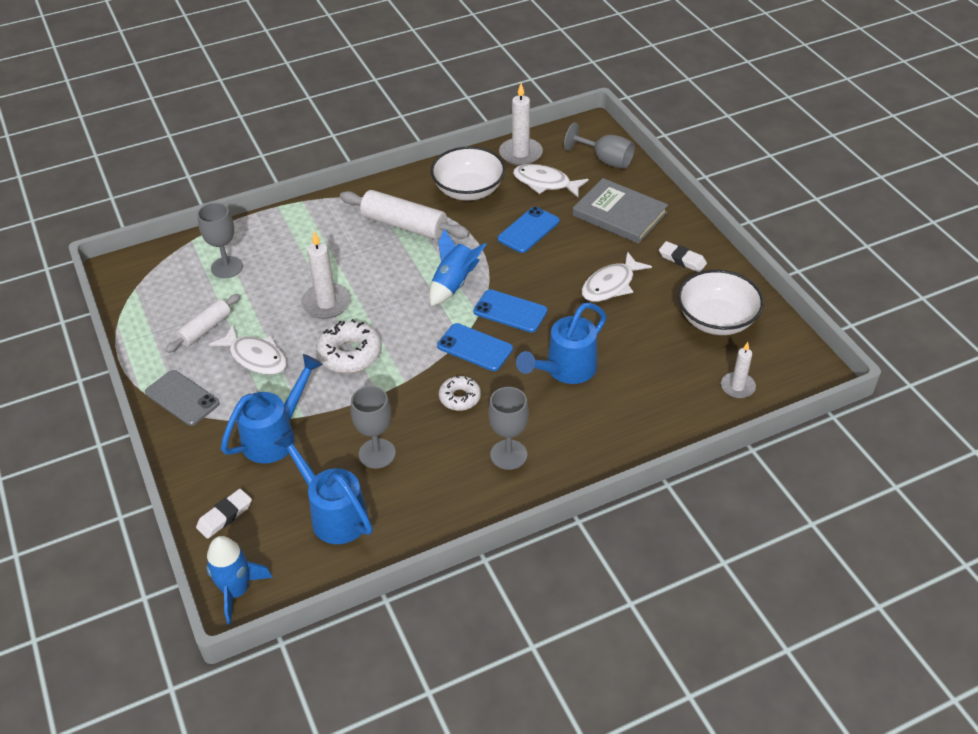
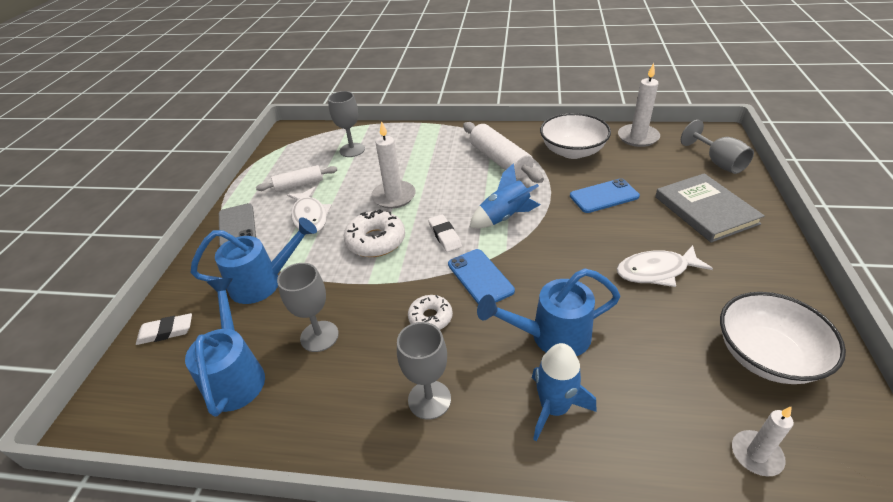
camera: 35 degrees right, 5 degrees down
blue rocket [206,536,273,625] -> blue rocket moved to [532,343,596,441]
blue phone [473,289,548,333] -> none
white fish [513,164,589,197] -> none
white eraser [659,241,707,272] -> white eraser moved to [428,214,462,252]

